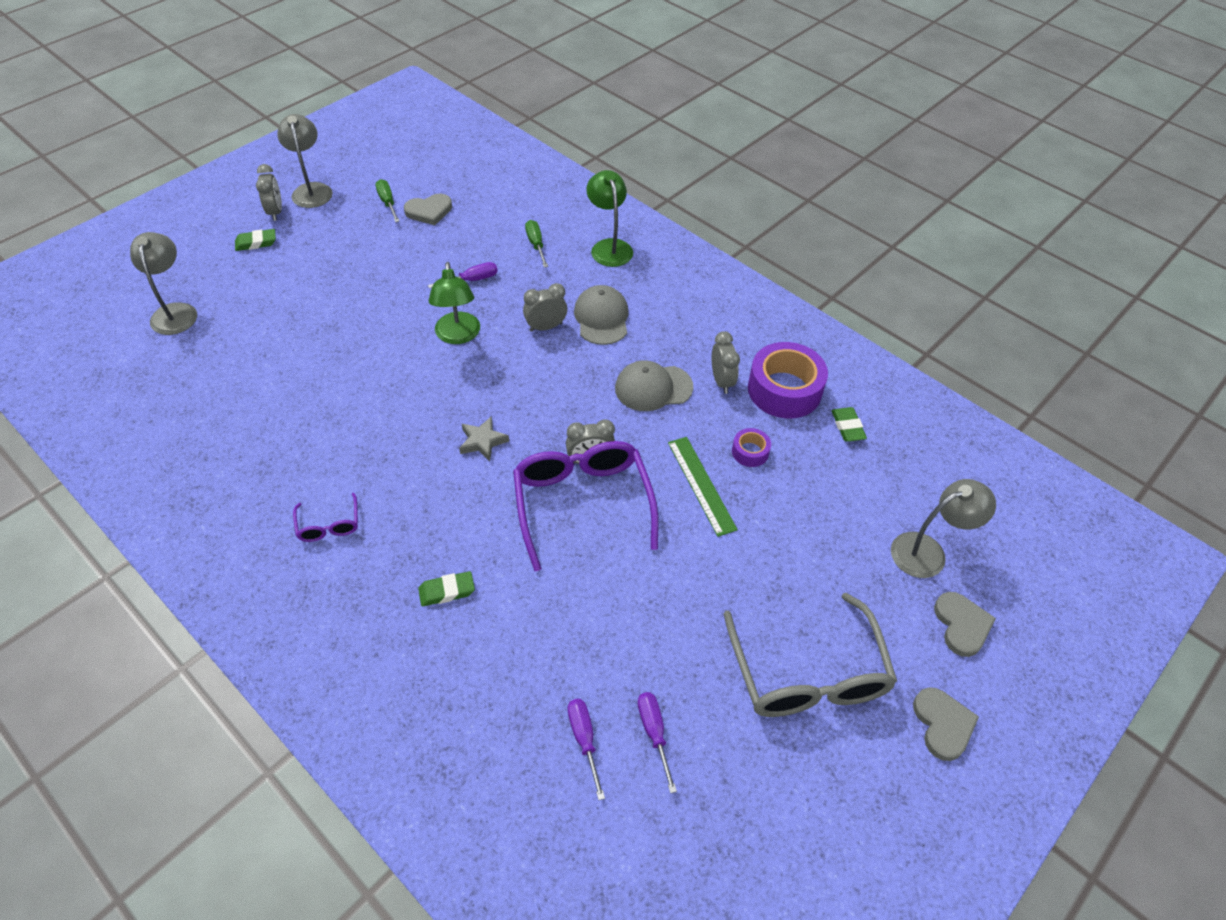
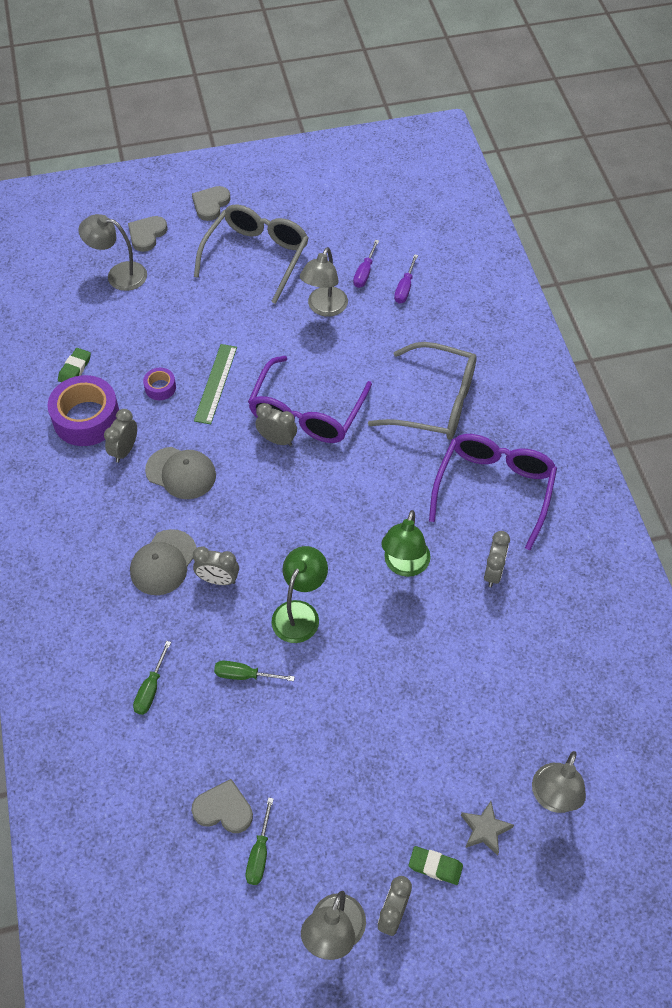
camera: 145 degrees left, 5 degrees up
purple glasses [293,493,358,542] -> purple glasses [429,434,557,550], size x2.18
green eraser [418,571,475,606] -> grey glasses [368,342,477,440]
purple screwdriver [428,262,498,288] -> green screwdriver [214,661,295,681]
grey star [459,416,509,461] -> grey star moved to [461,801,514,856]
green lamp [586,170,633,267] -> green lamp moved to [381,510,431,577]
none -> grey lamp [300,247,348,317]
none -> grey clock [484,531,510,587]

